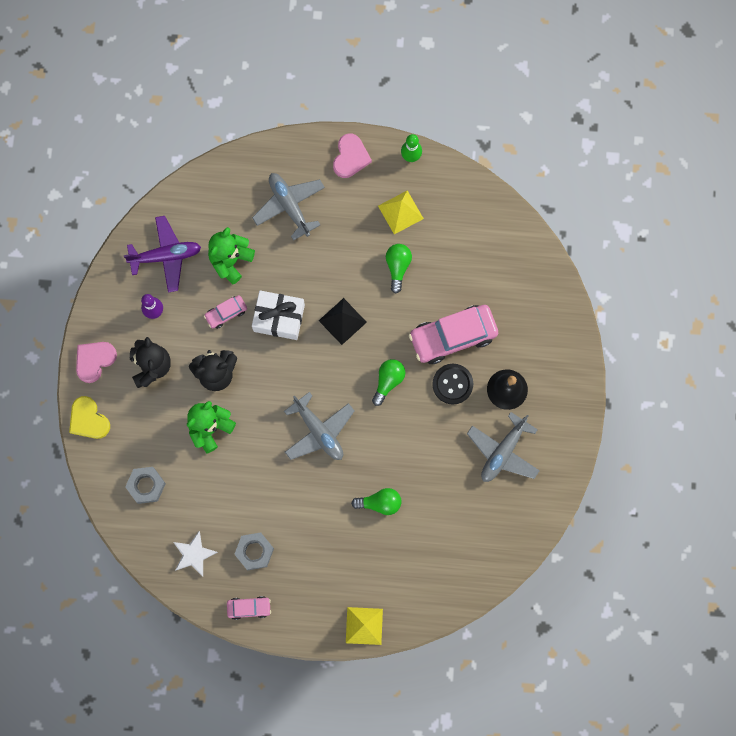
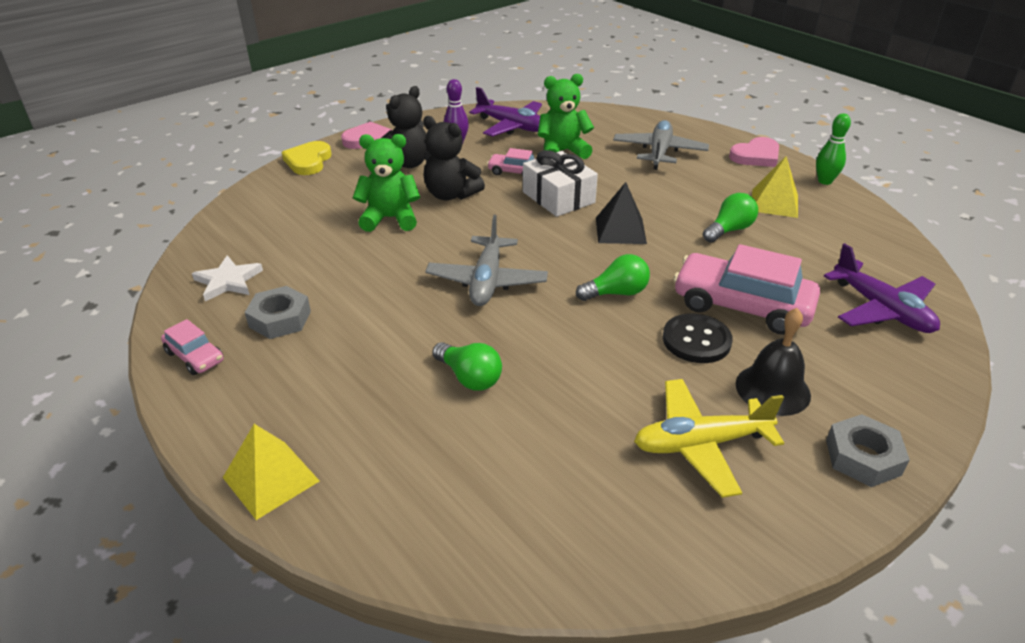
camera: 45 degrees right, 40 degrees down
grey nut [125,467,166,504] -> grey nut moved to [826,414,910,487]
grey plane [467,412,540,482] -> yellow plane [634,379,784,498]
none -> purple plane [824,243,940,333]

